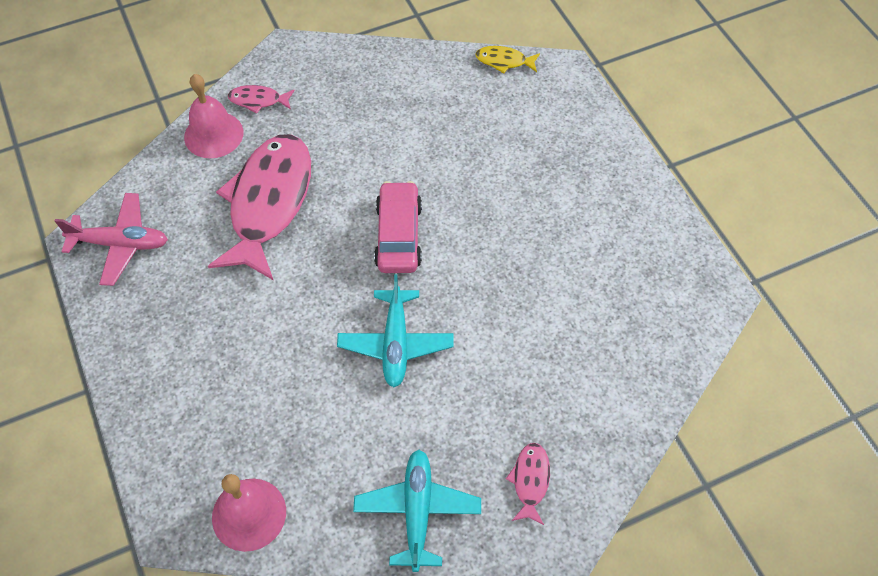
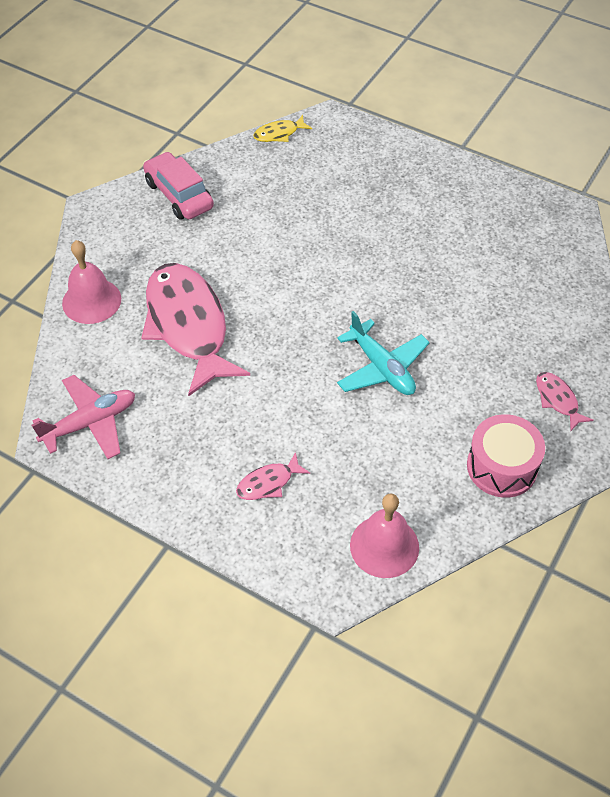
camera: 35 degrees left, 5 degrees down
pink fish [228,85,295,114] -> pink fish moved to [236,452,310,500]
turquoise plane [353,450,481,572] -> pink drum [467,414,545,498]
pink car [374,181,422,273] -> pink car moved to [143,152,214,220]

